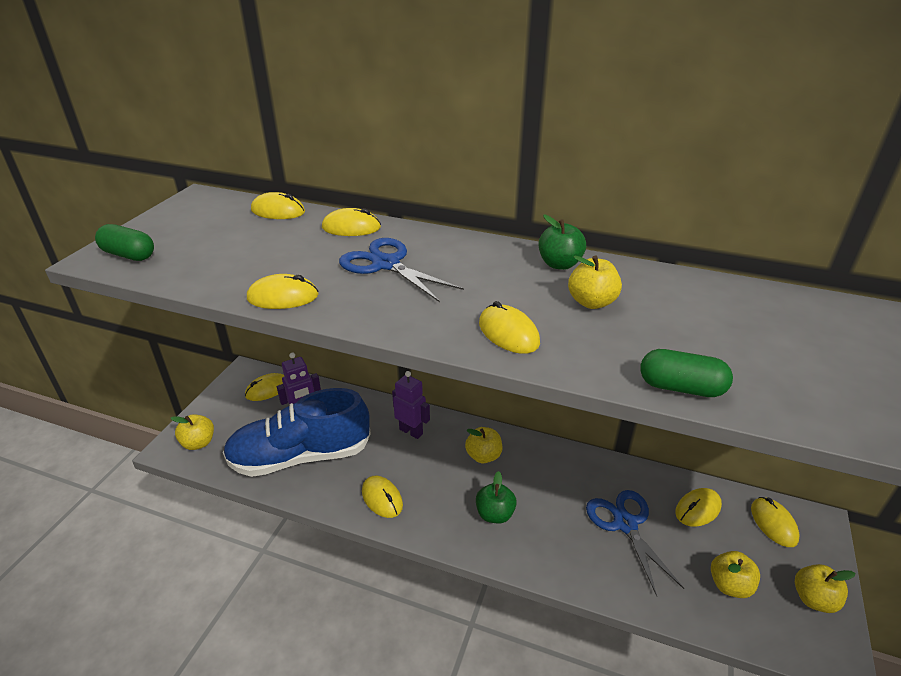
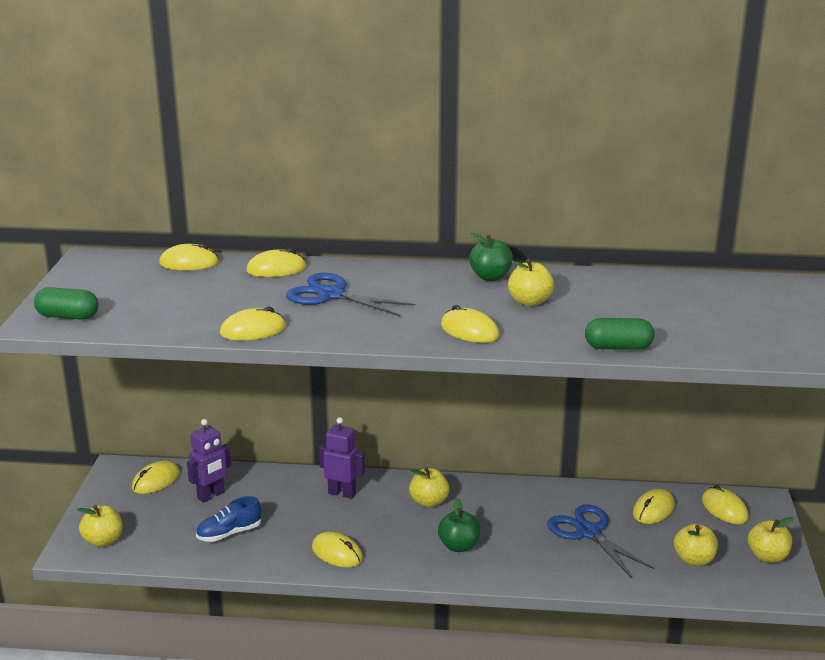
camera: 15 degrees left, 10 degrees down
blue shoe [223,388,371,477] -> blue shoe [196,496,262,542], size x0.43

